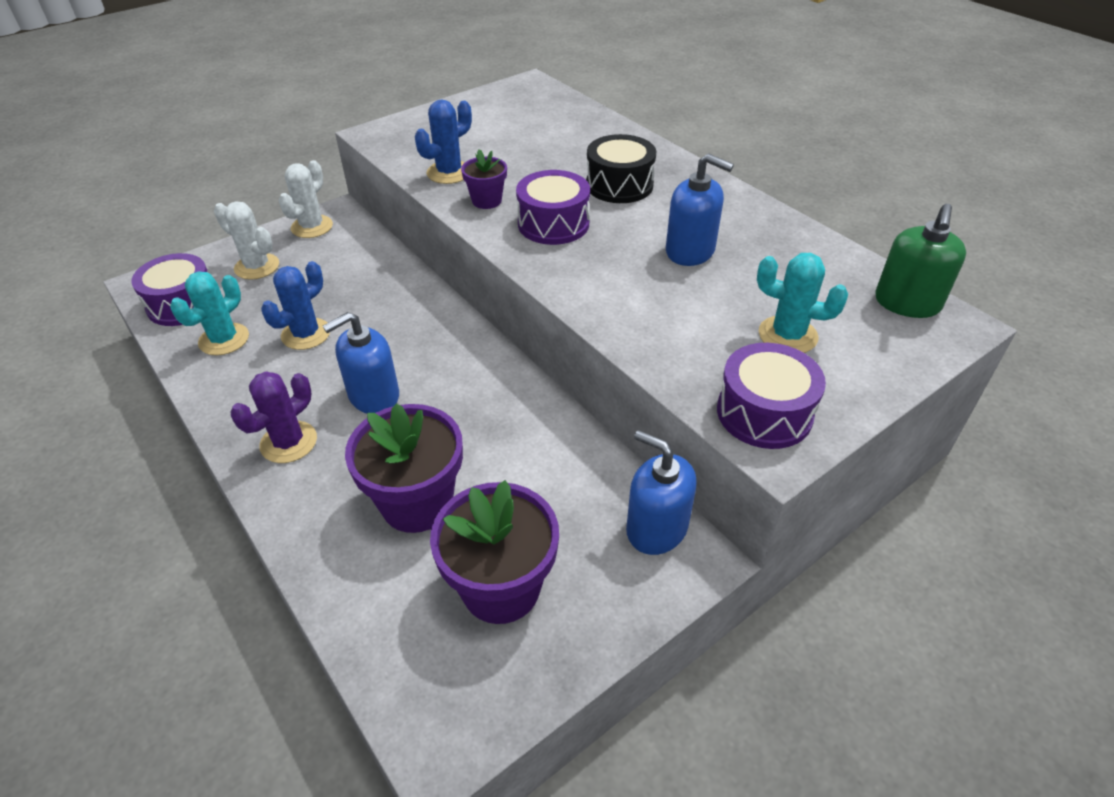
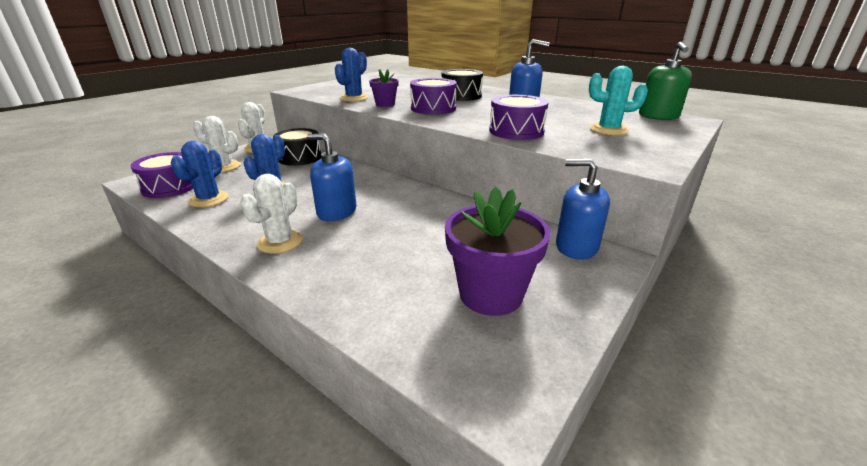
camera: 15 degrees left, 15 degrees down
turquoise cactus [170,272,249,356] -> blue cactus [171,141,229,207]
purple cactus [231,371,317,463] -> white cactus [240,174,303,254]
blue soap dispenser [323,312,399,413] -> blue soap dispenser turned 75 degrees clockwise [307,134,357,221]
purple flower pot [345,403,463,533] -> none
purple drum [717,343,826,449] -> purple drum moved to [489,95,548,140]
none -> black drum [273,128,321,166]

